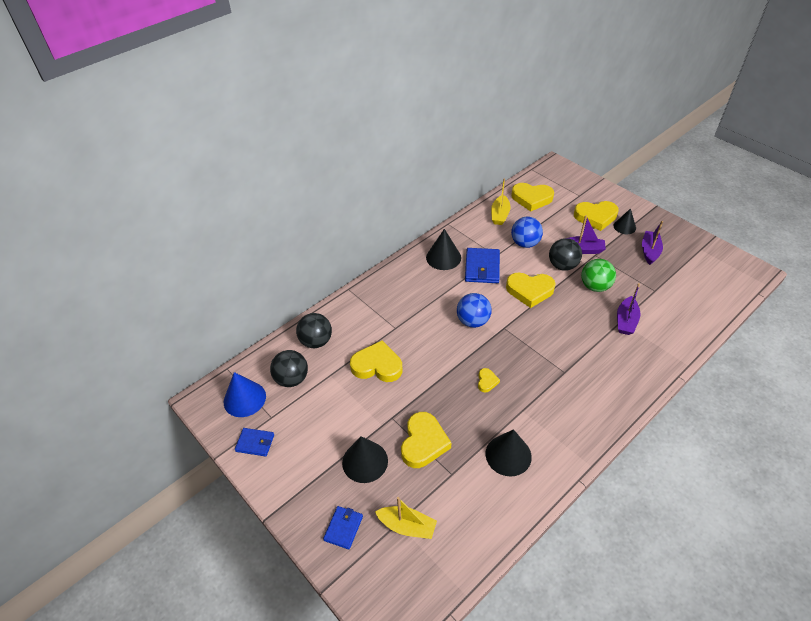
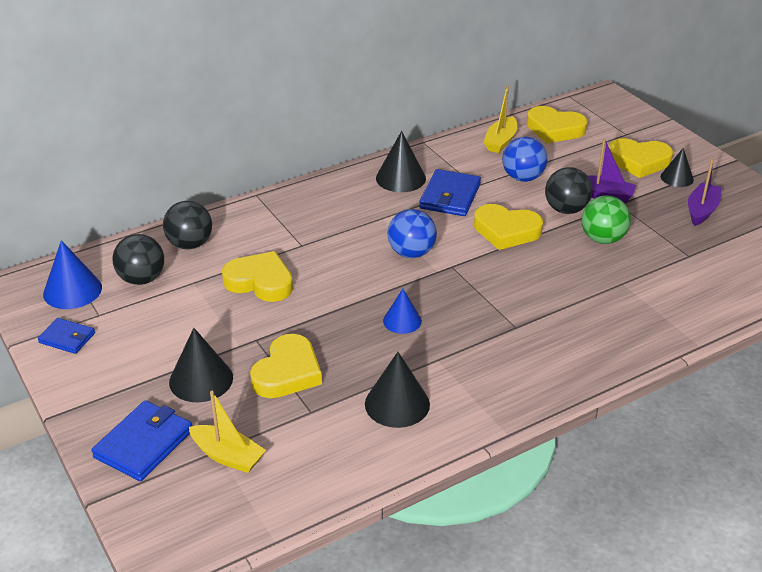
camera: 10 degrees right, 10 degrees down
blue wallet [323,506,363,550] -> blue wallet [91,400,192,481], size x1.63
yellow heart [478,368,500,392] -> blue cone [383,289,422,334]
purple boat [617,283,640,335] -> none

